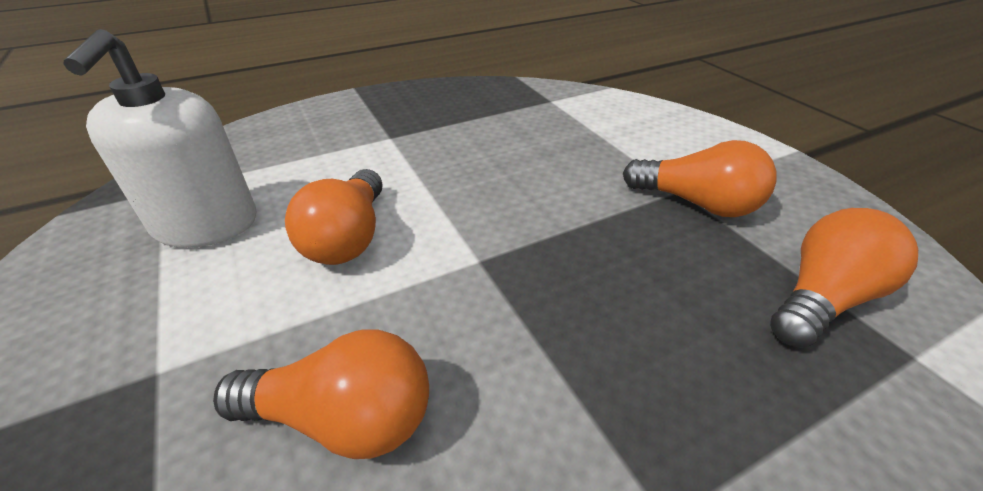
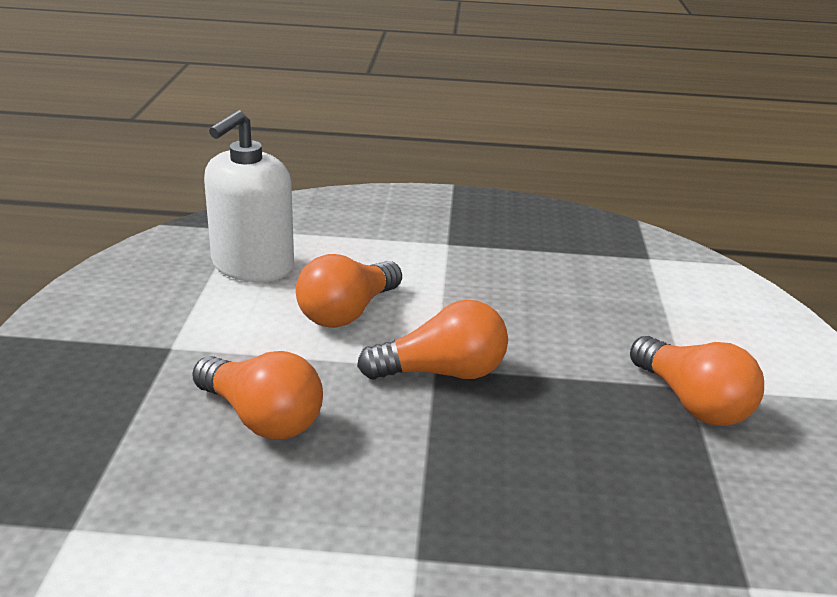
camera: 30 degrees right, 10 degrees down
orange light bulb [770,208,918,348] -> orange light bulb moved to [357,300,508,380]

